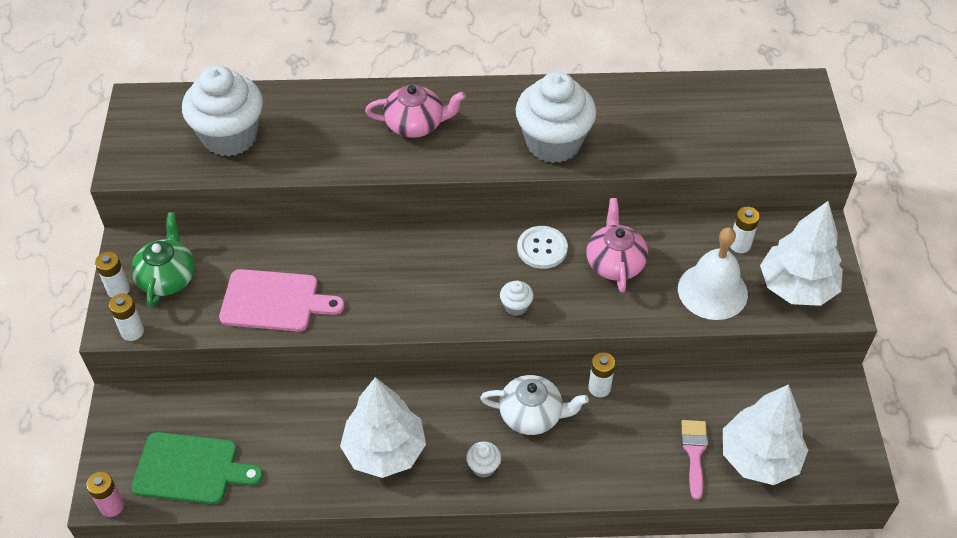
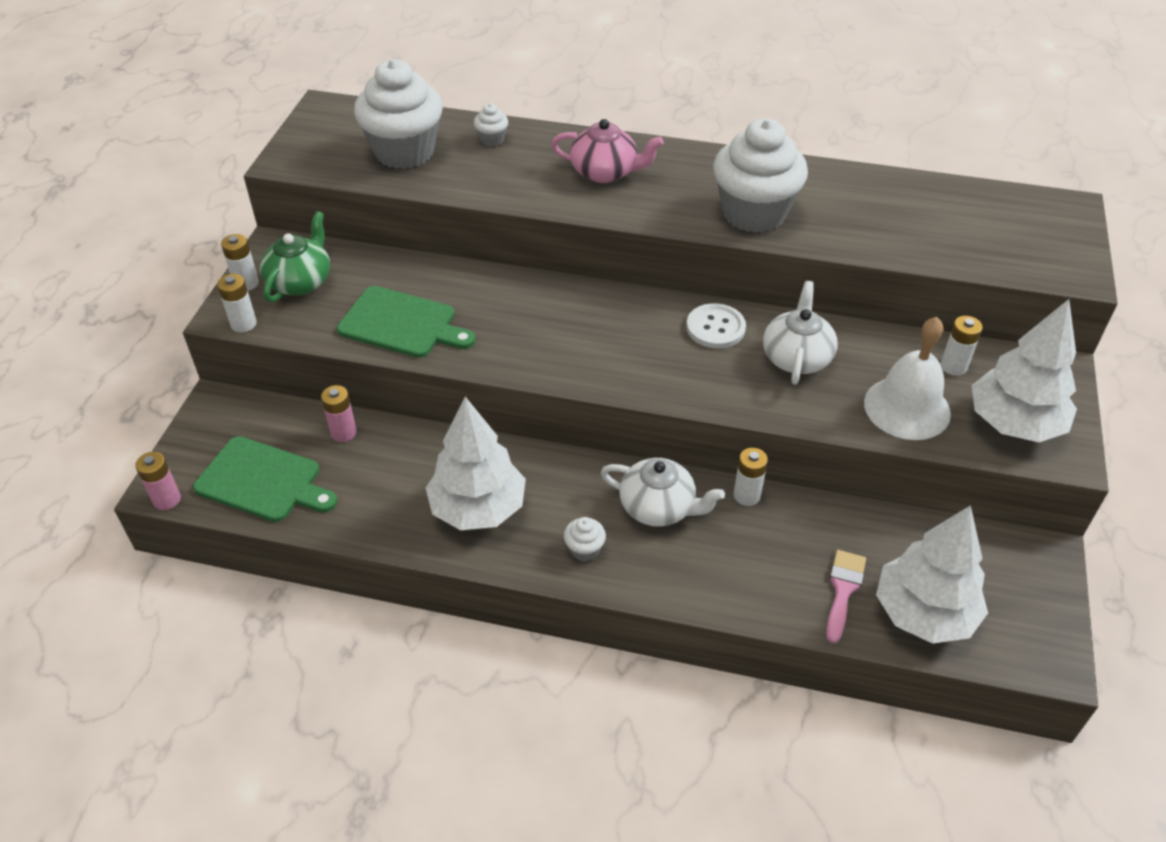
camera: 15 degrees right, 5 degrees down
pink cutting board [219,269,344,332] -> green cutting board [337,286,476,358]
white cupcake [500,280,534,316] -> white cupcake moved to [474,103,508,146]
pink teapot [586,198,648,293] -> white teapot [763,281,838,385]
none -> pink battery [321,385,357,442]

